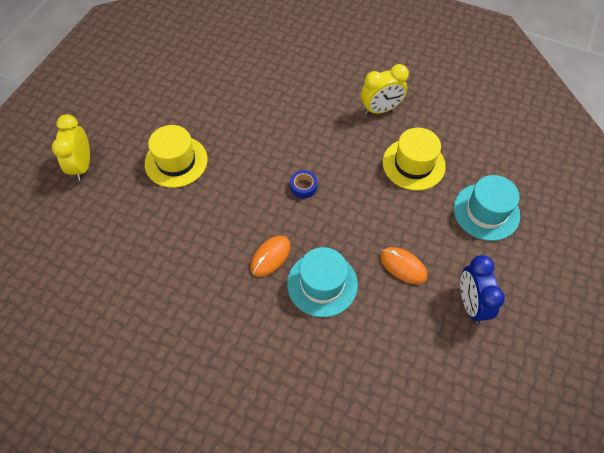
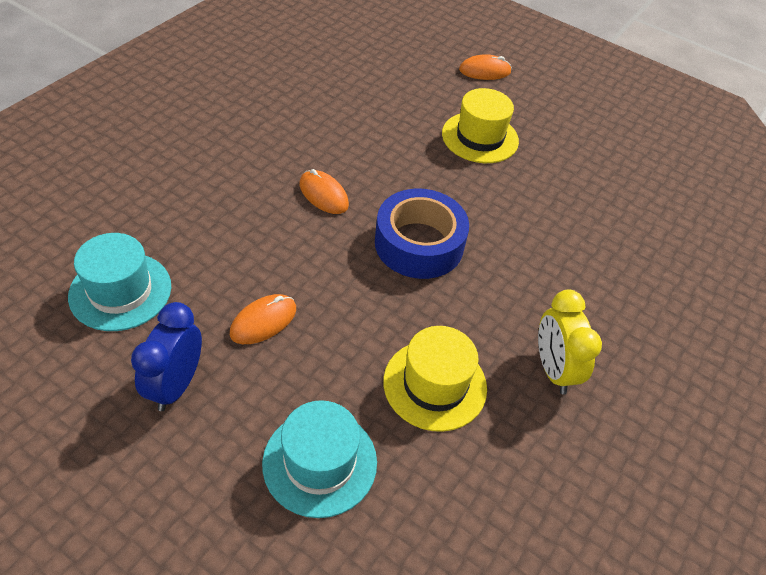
camera: 95 degrees right, 10 degrees down
yellow clock [52,114,90,181] -> orange mouse [459,54,512,80]
turquoise hat [287,247,358,317] -> turquoise hat moved to [68,233,171,331]
blue tape [290,170,317,199] -> blue tape [375,189,469,279], size x2.37
blue clock [460,255,505,324] -> blue clock turned 75 degrees counterclockwise [131,302,202,411]

